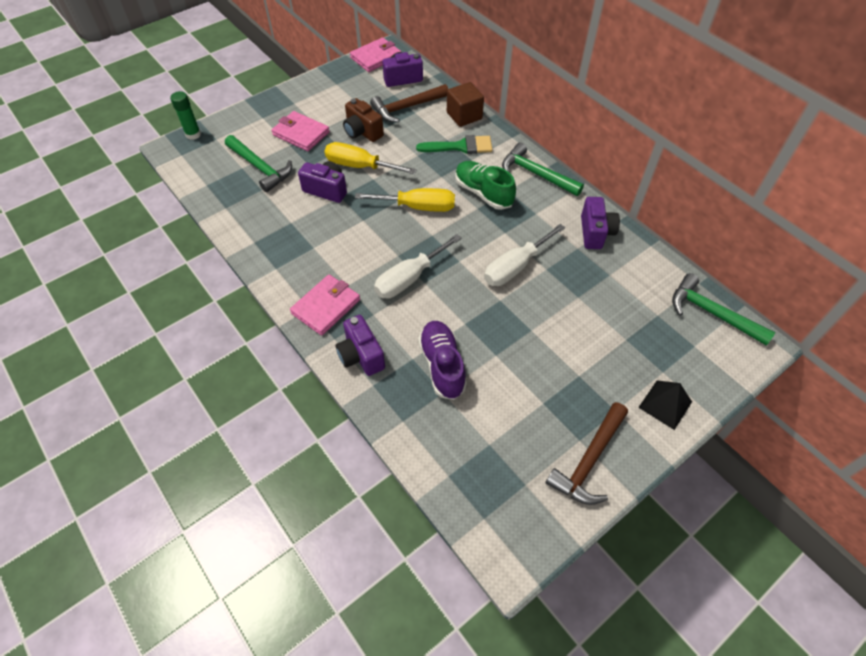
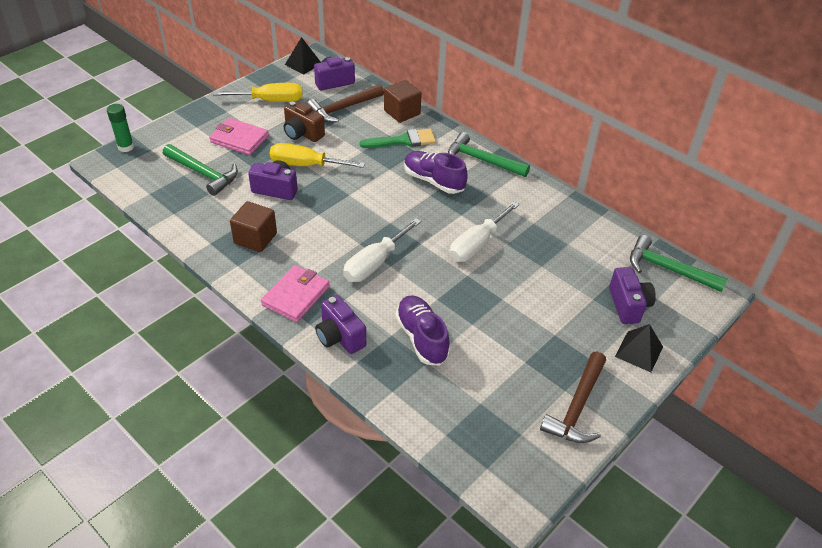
camera: 10 degrees left, 10 degrees down
pink wallet [350,37,401,72] -> black pyramid [285,37,321,75]
yellow screwdriver [355,188,455,212] -> yellow screwdriver moved to [213,83,303,102]
green shoe [455,161,516,210] -> purple shoe [404,151,468,194]
purple camera [581,197,620,249] -> purple camera moved to [609,267,656,324]
none -> brown cube [230,201,277,252]

